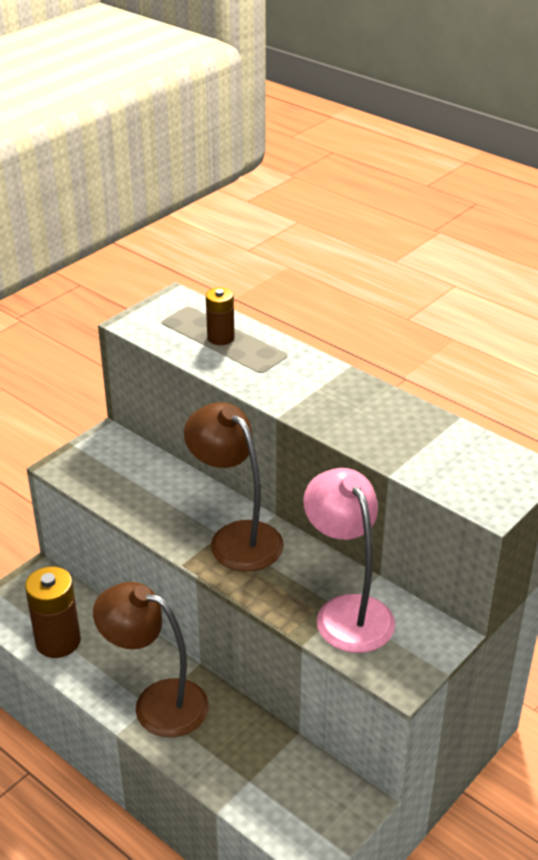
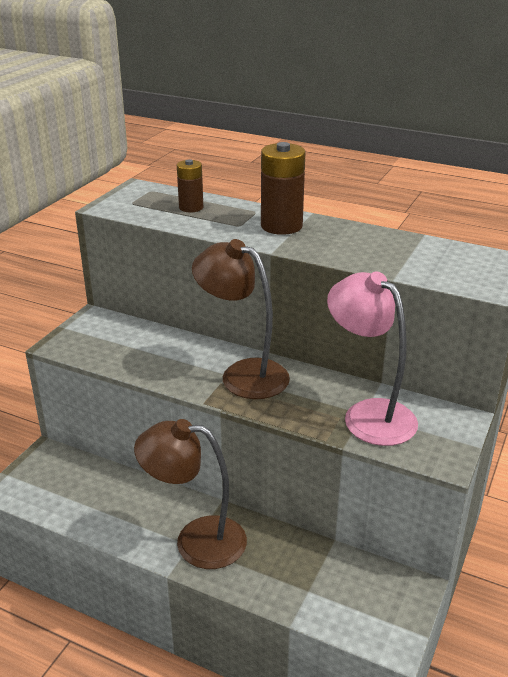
camera: 15 degrees left, 5 degrees down
brown battery [25,566,81,658] -> brown battery moved to [261,142,305,235]

